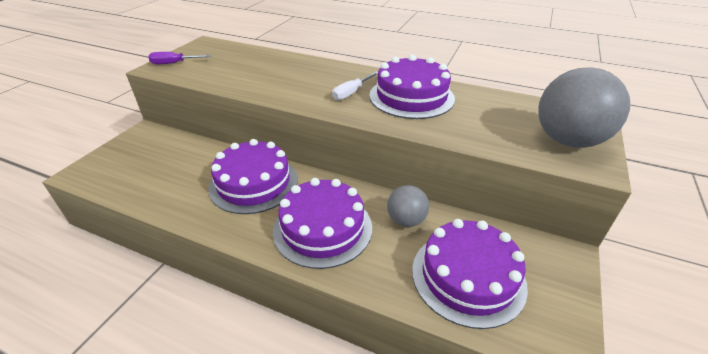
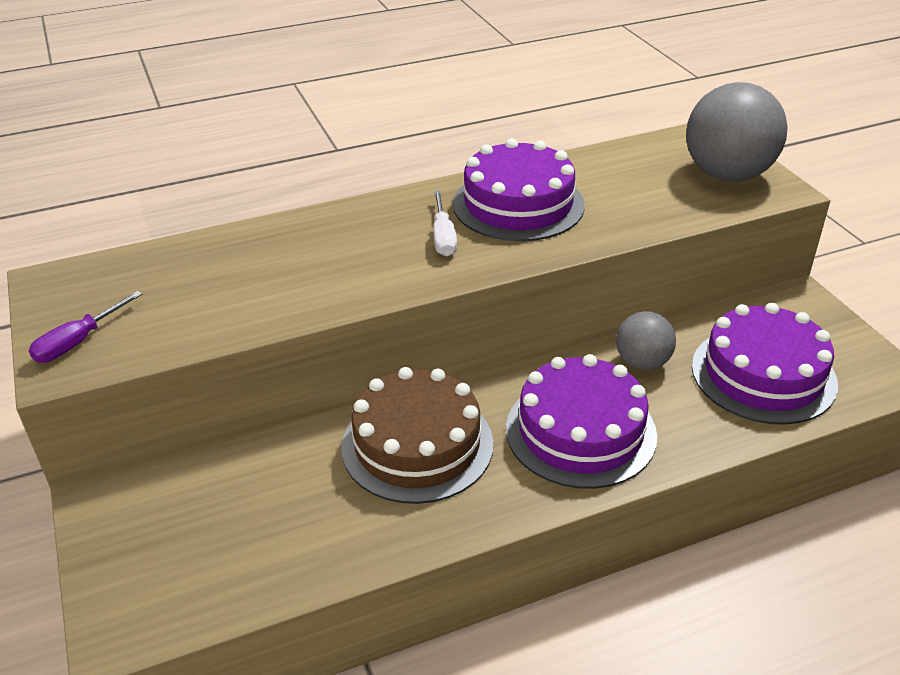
camera: 45 degrees left, 0 degrees up
purple cake [208,139,298,214] -> brown cake [341,367,493,504]

